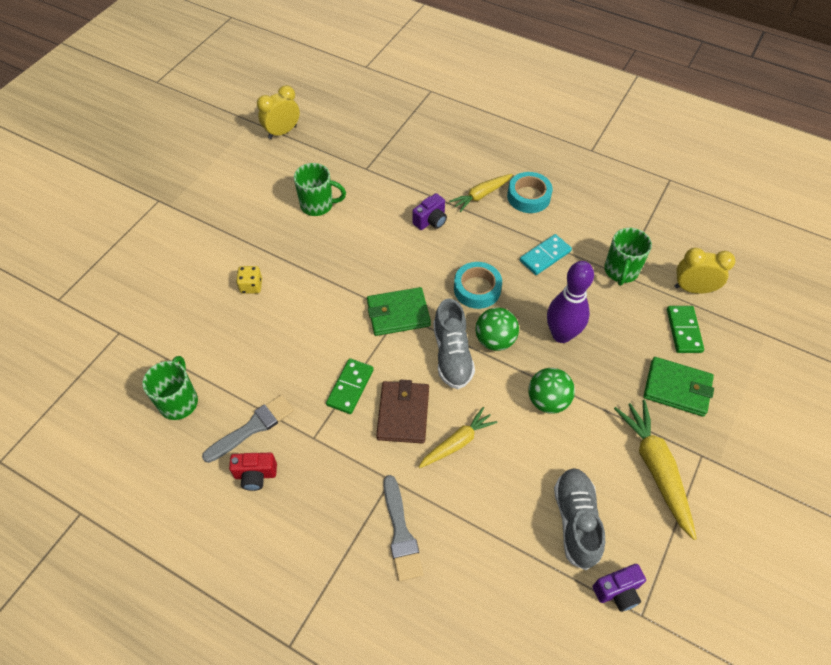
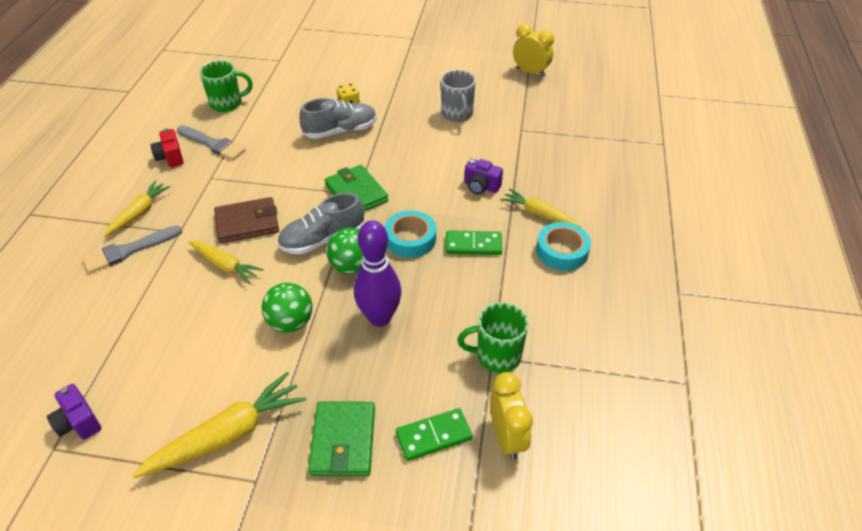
camera: 70 degrees right, 10 degrees down
green mug [294,163,346,216] -> grey mug [441,70,476,122]
green domino [326,358,374,414] -> green domino moved to [445,230,502,255]
turquoise domino [520,234,572,275] -> none
grey shoe [554,468,605,570] -> grey shoe moved to [299,98,377,139]
none -> yellow carrot [104,181,171,237]

